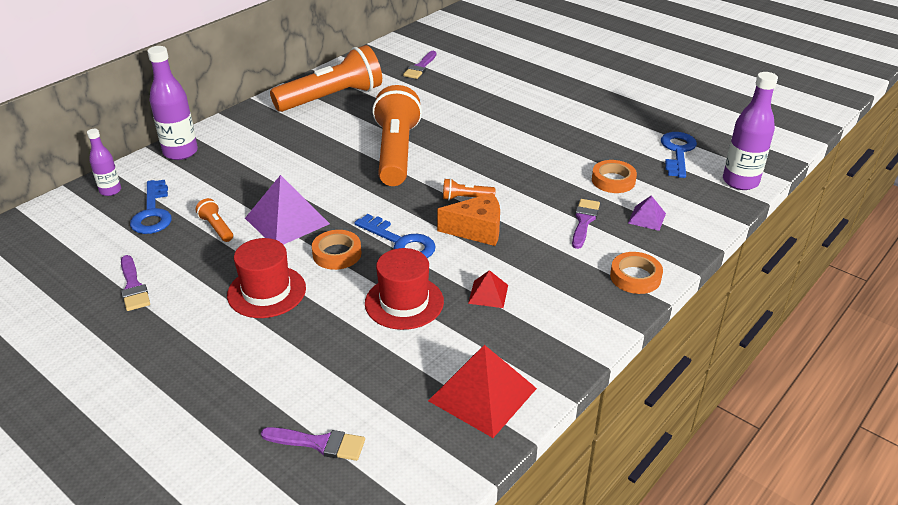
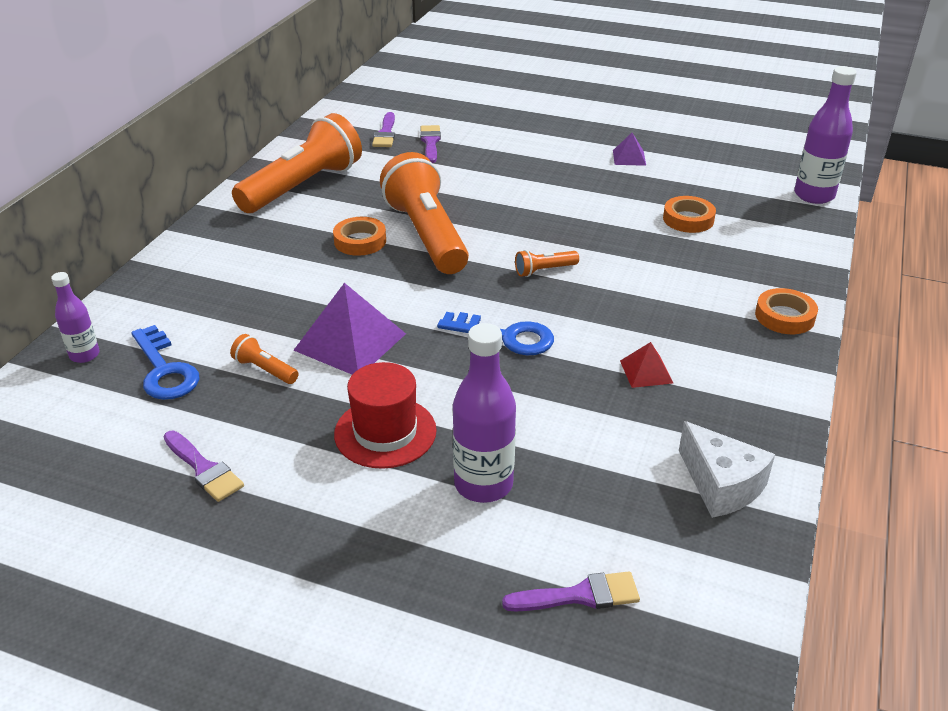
camera: 20 degrees left, 0 degrees up
purple bottle [147,46,198,160] -> purple bottle moved to [453,323,516,503]
orange tape [312,230,362,270] -> orange tape moved to [333,217,386,256]
red hat [365,248,444,330] -> none
red pyramid [428,345,537,438] -> white cheese [679,421,775,518]
orange cheese [437,193,500,246] -> none
purple brush [572,199,600,249] -> purple brush moved to [420,125,441,163]
purple pyramid [628,196,666,231] -> purple pyramid moved to [613,133,646,166]
blue key [661,132,697,178] -> none

